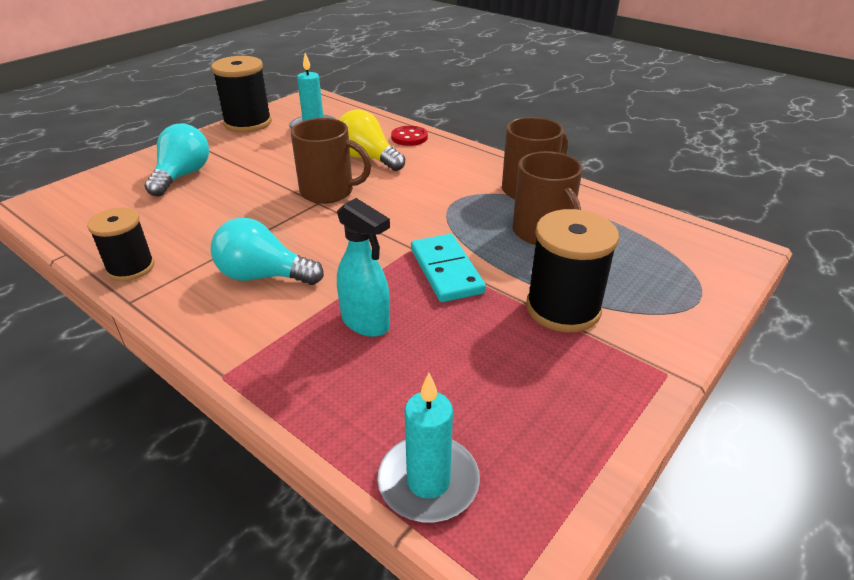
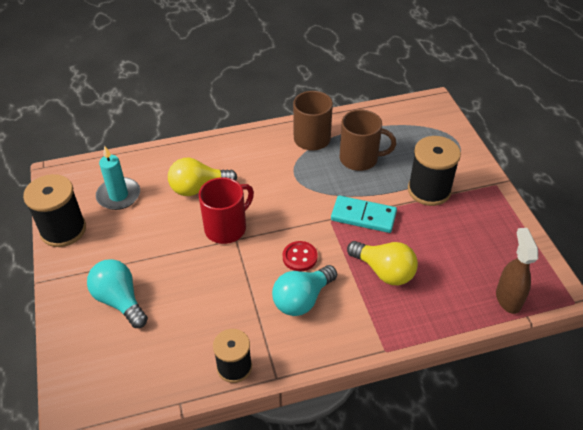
camera: 55 degrees left, 10 degrees up
brown mug [291,118,371,204] -> red mug [199,177,254,244]
turquoise spray bottle [337,198,390,337] -> yellow light bulb [347,241,418,285]
turquoise candle [377,373,480,522] -> brown spray bottle [496,228,538,314]
red button [391,126,428,146] -> red button moved to [283,241,318,271]

